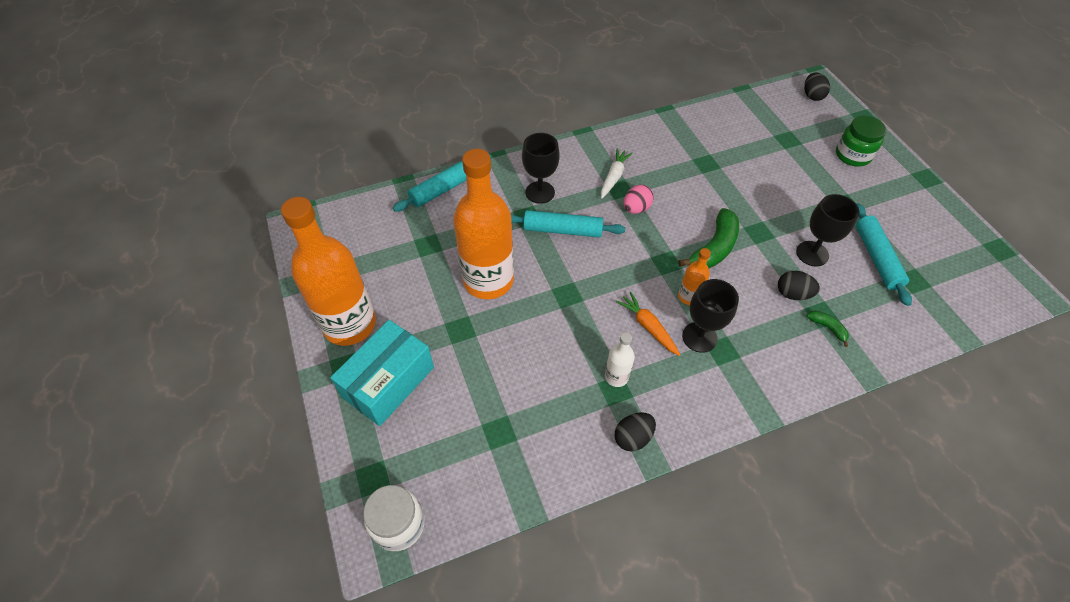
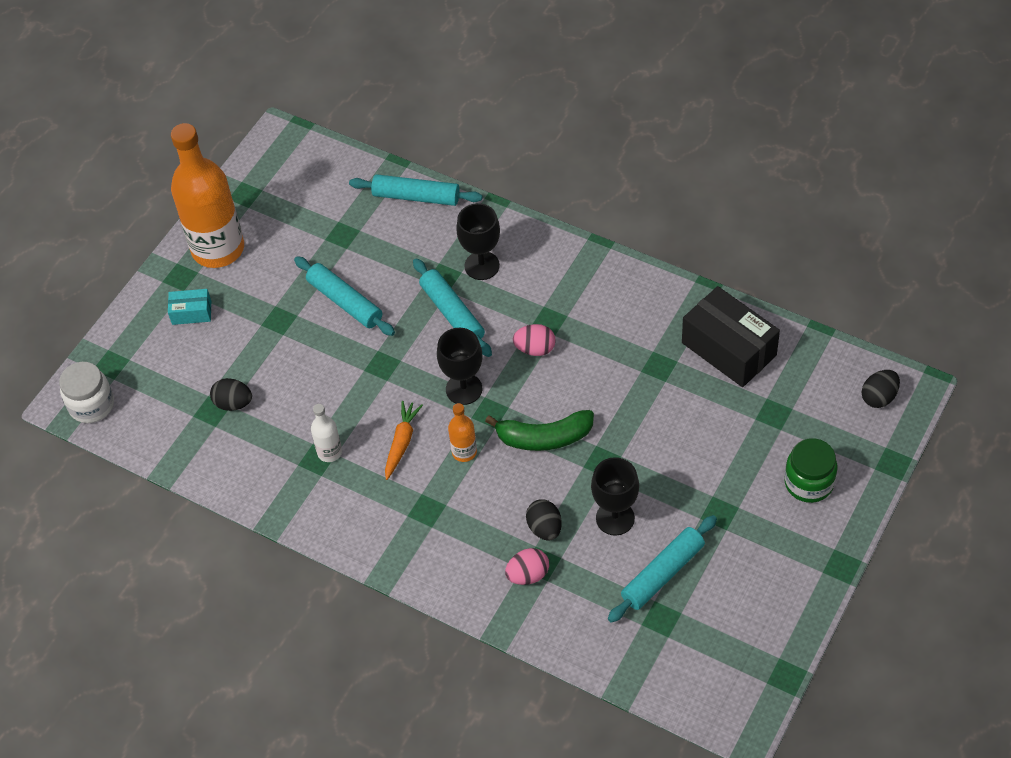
camera: 55 degrees right, 0 degrees up
turquoise box [330,320,434,426] -> turquoise box [168,289,211,325], size x0.50
orange bottle [453,149,514,299] -> turquoise rolling pin [294,256,395,336]
white carrot [601,148,633,199] -> none
black egg [614,412,656,452] -> black egg moved to [210,378,252,411]
black goblet [682,279,739,353] -> black goblet moved to [437,328,482,405]
green banana [806,311,849,347] -> pink egg [505,548,549,585]
none -> black box [682,286,780,387]

